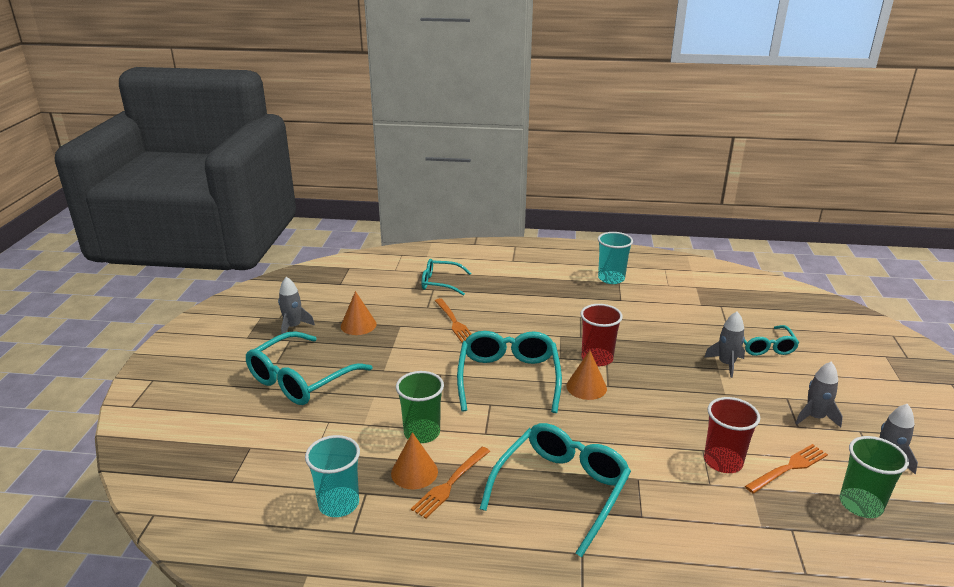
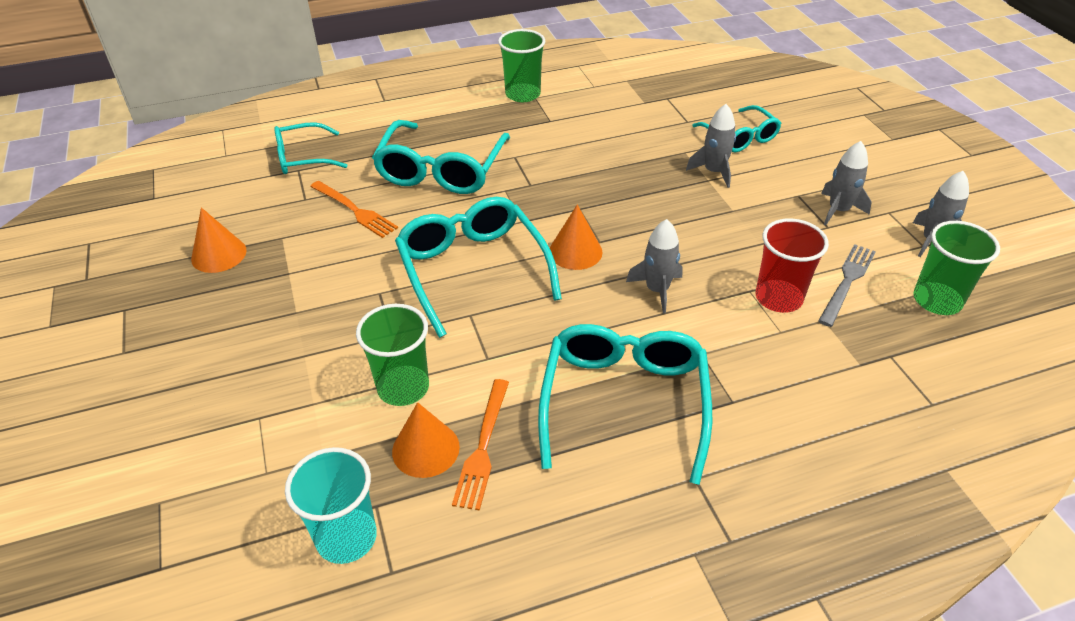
camera: 25 degrees left, 15 degrees up
turquoise glasses [246,331,373,405] -> turquoise glasses moved to [372,120,510,194]
grey rocket [278,277,315,334] -> grey rocket moved to [626,219,683,314]
red cup [580,304,623,366] -> none
turquoise cup [598,232,633,284] -> green cup [498,29,545,102]
orange fork [745,444,828,494] -> grey fork [818,244,876,327]

